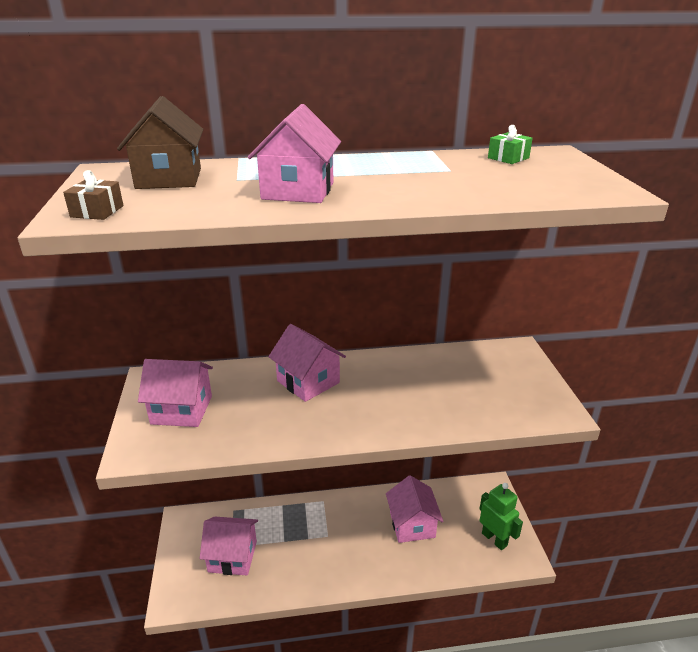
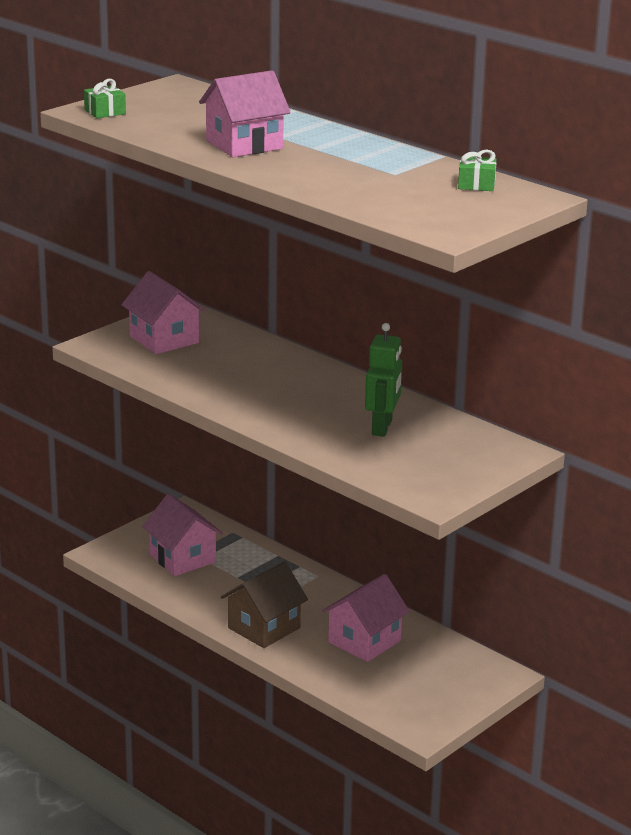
camera: 50 degrees right, 5 degrees down
brown gift [63,170,124,220] -> green gift [84,79,126,118]
brown house [117,96,204,189] -> brown house moved to [221,562,308,648]
pink house [268,324,346,402] -> none
green robot [479,483,523,550] -> green robot moved to [365,323,402,437]

